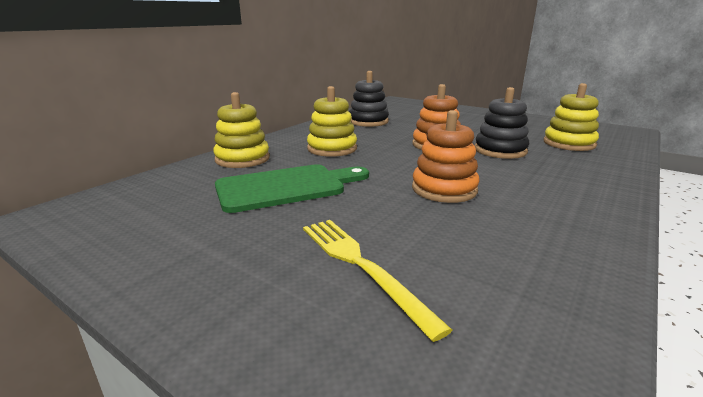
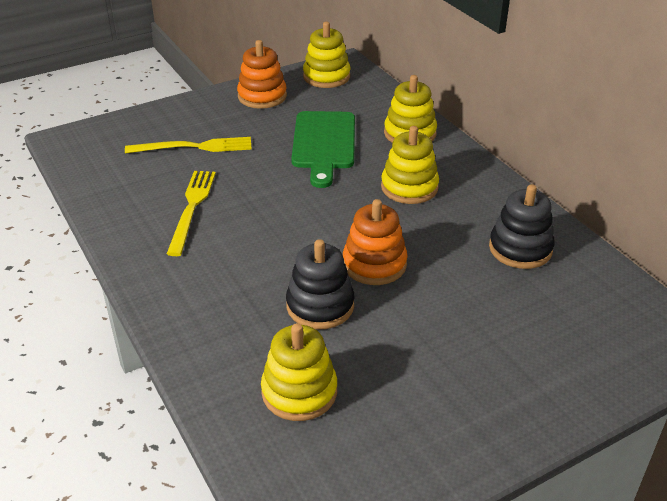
camera: 115 degrees right, 15 degrees up
orange stacking toy [412,110,480,203] -> orange stacking toy moved to [237,40,287,109]
none -> yellow fork [167,171,216,256]
none -> yellow stacking toy [303,22,350,88]

